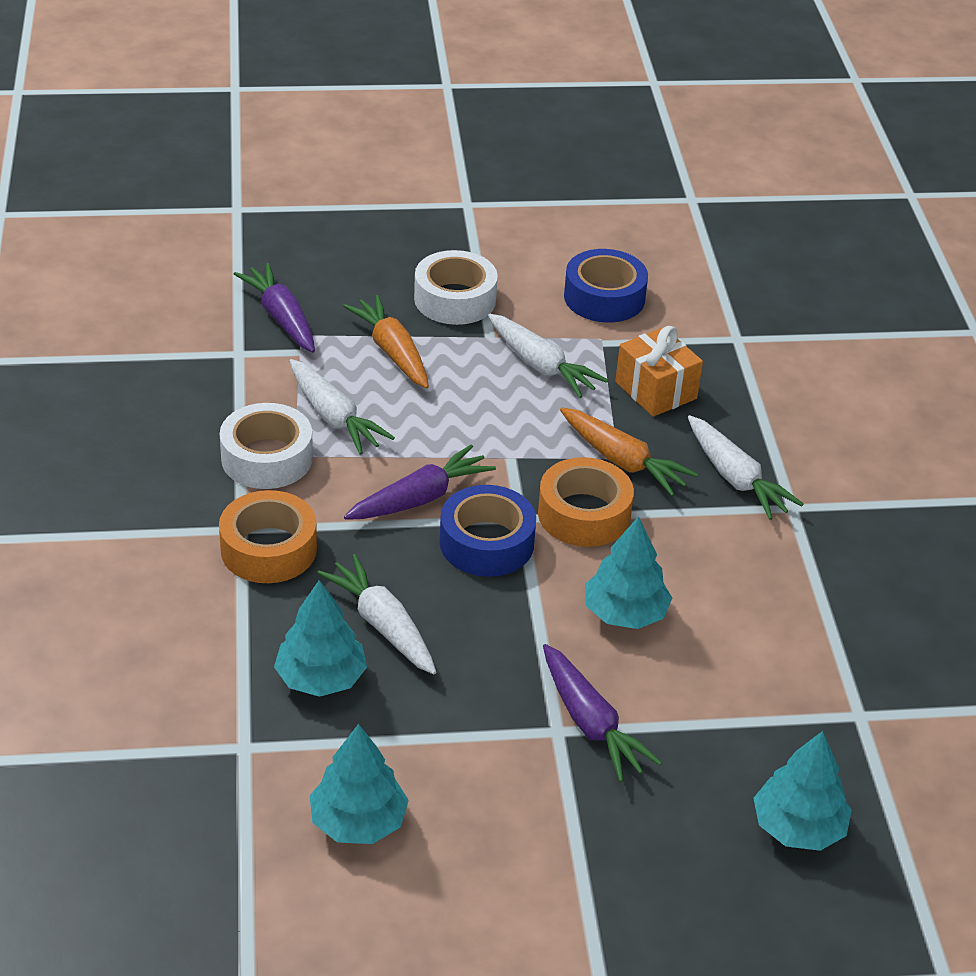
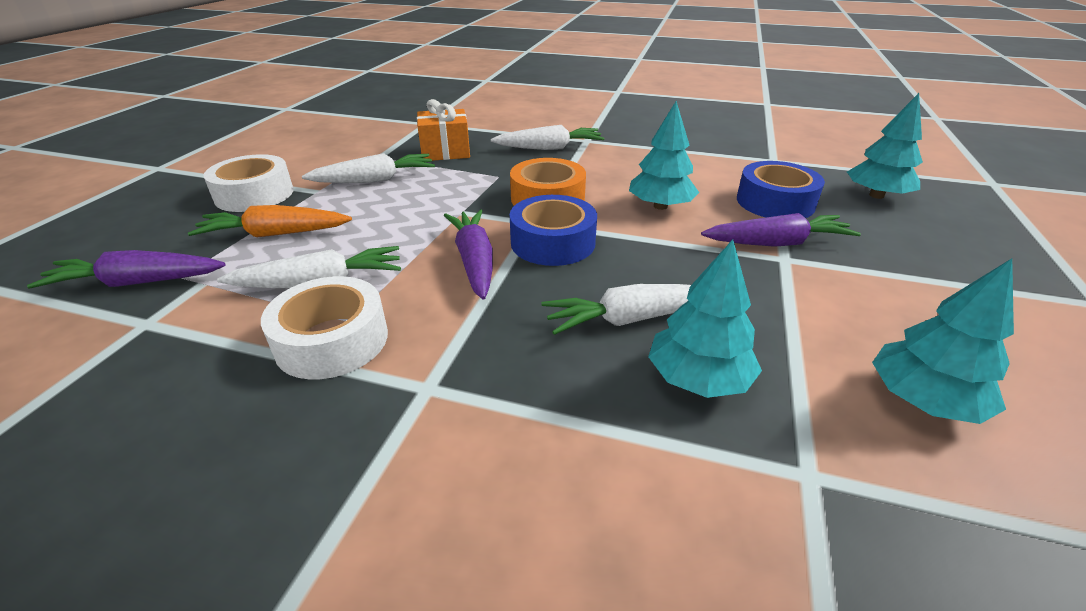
camera: 65 degrees left, 5 degrees down
orange tape [219,490,317,583] -> none
orange carrot [560,407,698,496] -> none
blue tape [564,249,648,323] -> blue tape moved to [737,161,825,218]

